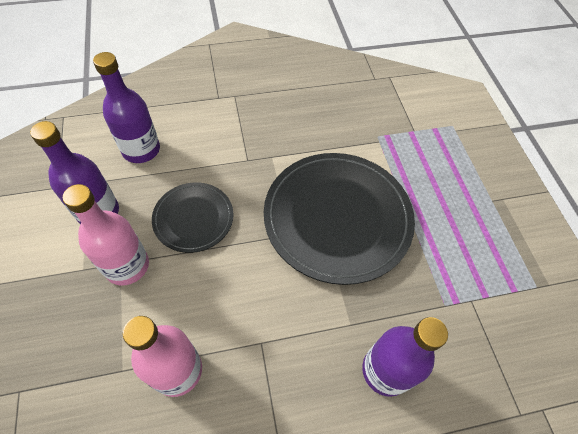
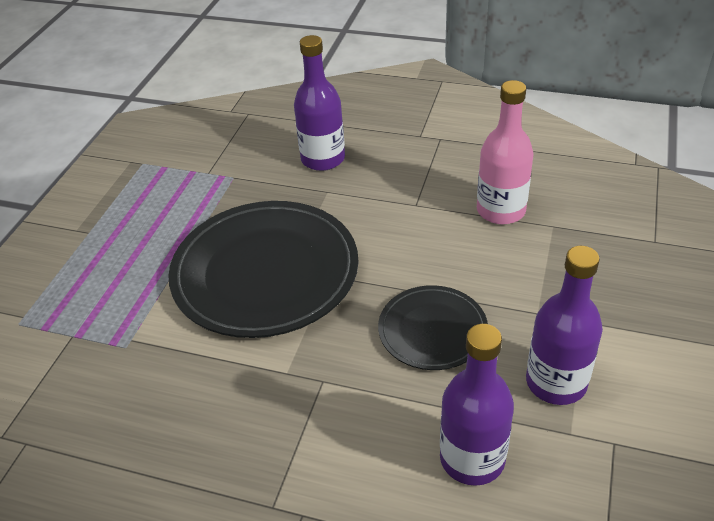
camera: 145 degrees left, 15 degrees down
pink bottle [63,184,149,285] -> none

